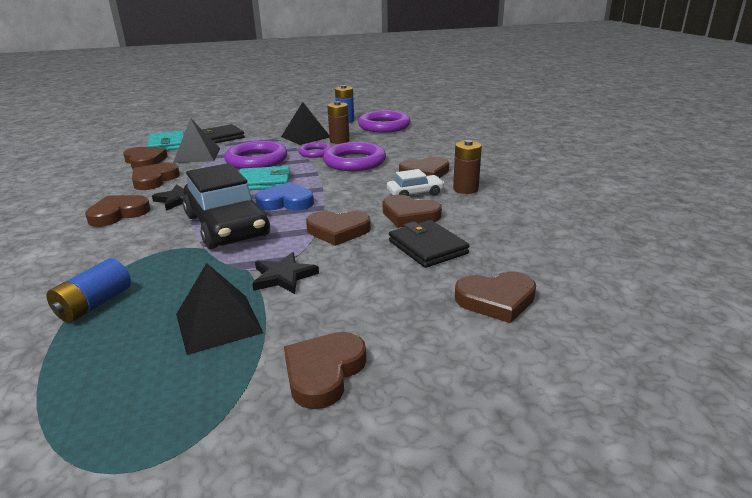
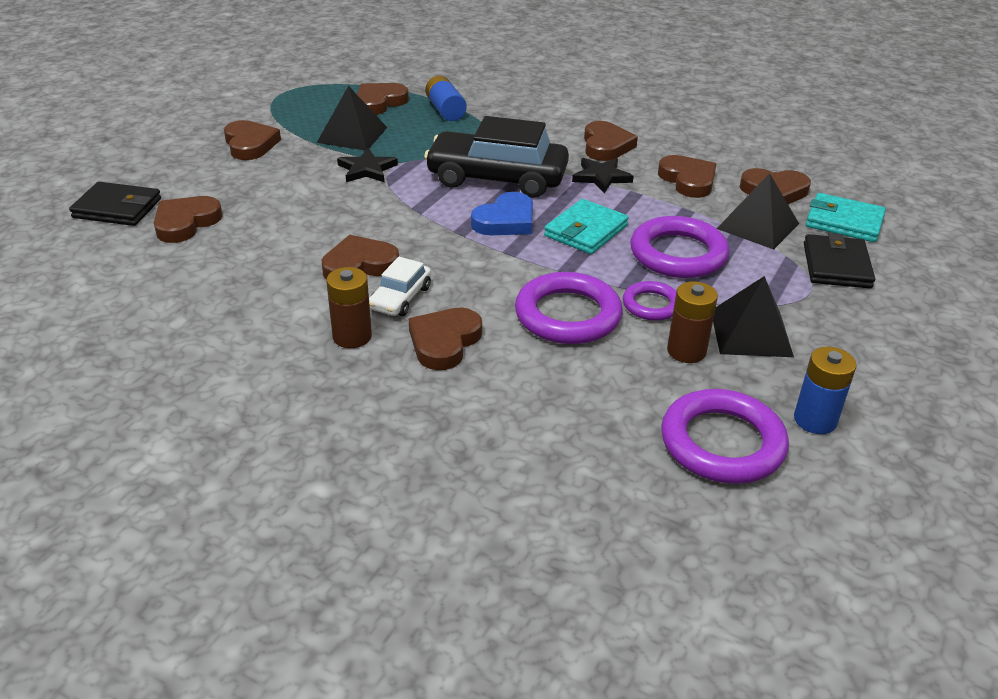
camera: 130 degrees right, 10 degrees up
brown heart [306,211,371,246] -> brown heart moved to [357,83,409,115]
black wallet [389,220,470,268] -> black wallet moved to [69,182,161,226]

